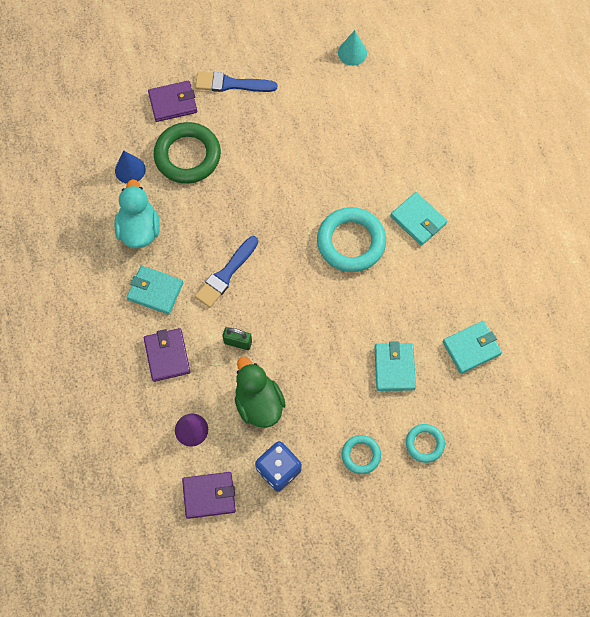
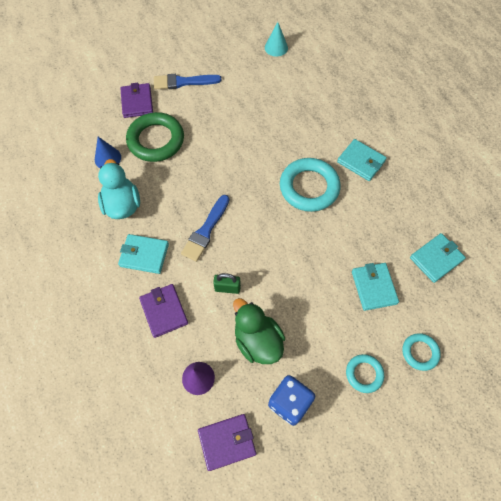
camera: 10 degrees left, 5 degrees down
purple wallet [148,81,197,122] -> purple wallet turned 75 degrees counterclockwise [120,83,153,118]

